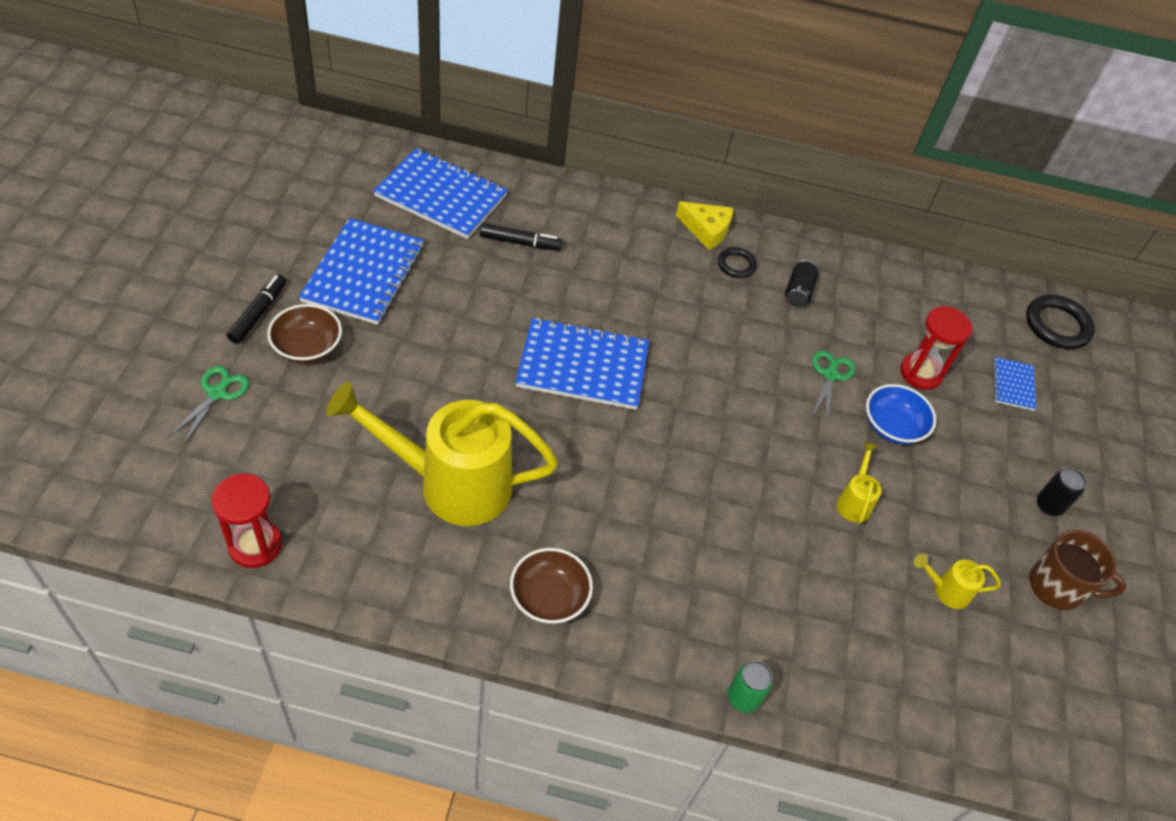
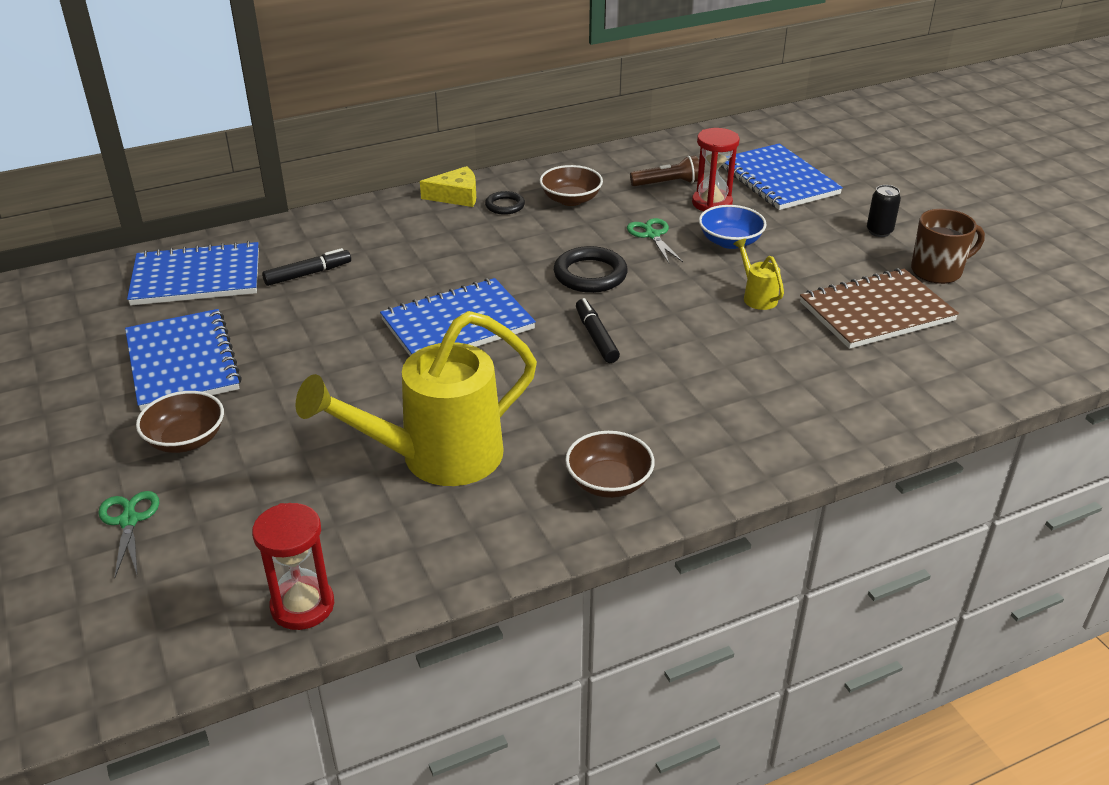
camera: 30 degrees left, 15 degrees down
black marker [227,274,286,344] -> black marker moved to [576,298,620,363]
green can [728,661,773,713] -> none
black can [785,260,819,307] -> brown bowl [540,165,603,206]
yellow watering can [914,554,1001,609] -> brown notebook [800,268,959,349]
blue notebook [993,357,1036,411] -> blue notebook [721,143,843,210], size x2.05
black ring [1026,295,1095,349] -> black ring moved to [554,246,628,293]
none -> brown flashlight [630,156,699,186]

